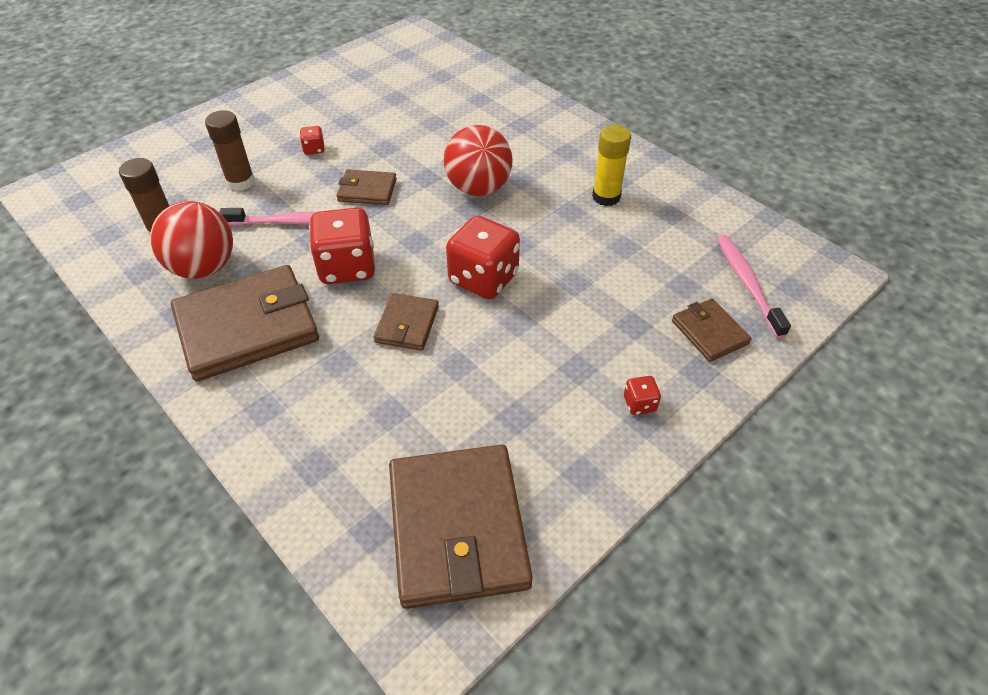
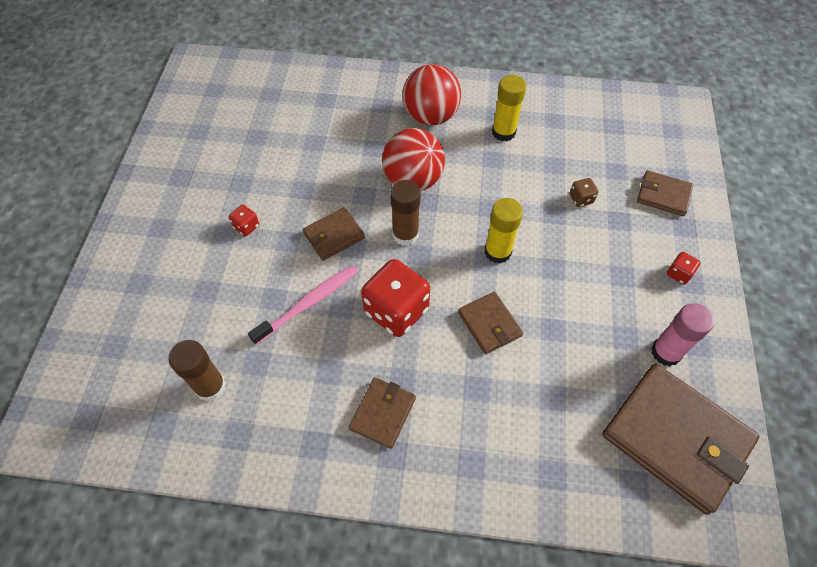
camera: 40 degrees left, 10 degrees up
red ball [150,201,233,279] -> red ball moved to [403,64,461,126]
brown wallet [171,265,319,382] -> brown wallet [349,377,416,449], size x0.50
brown glue stick [205,110,255,191] -> brown glue stick moved to [390,180,420,246]
red dice [446,216,520,299] -> yellow glue stick [485,198,523,264]
pink toothbrush [717,235,791,338] -> none
none -> brown dice [570,178,598,207]
none -> pink glue stick [651,303,715,366]

